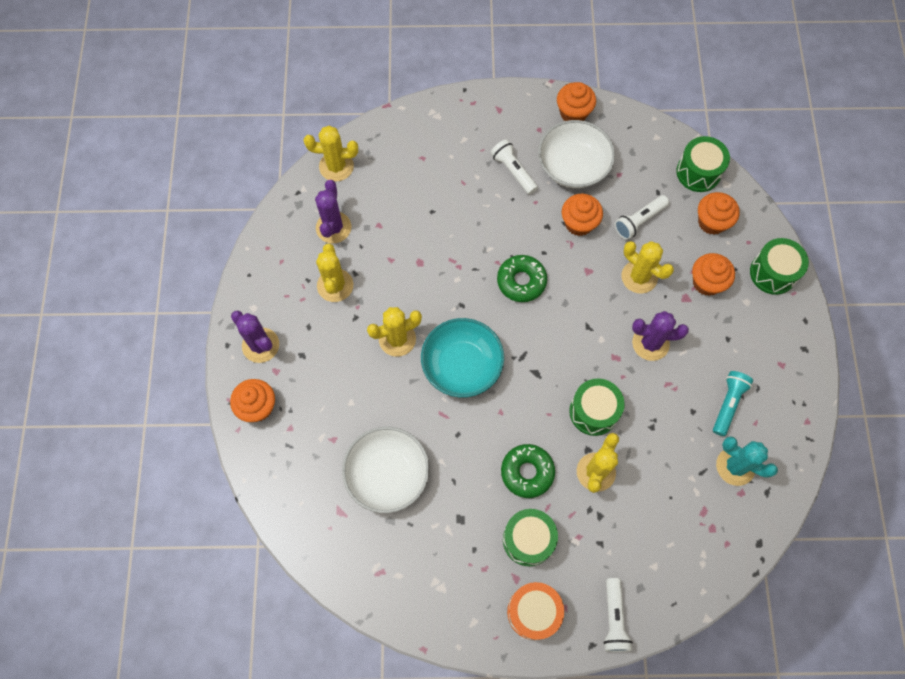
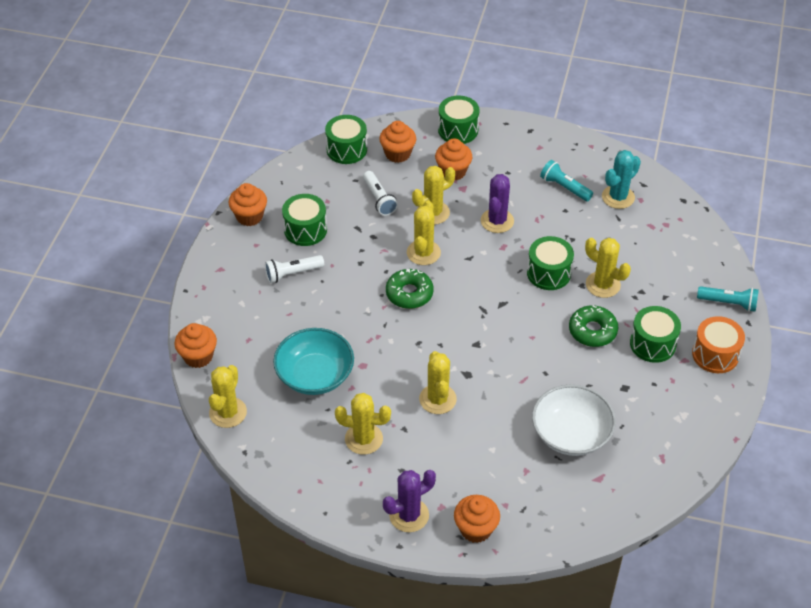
camera: 75 degrees left, 20 degrees down
purple cactus [315,180,351,243] -> none
turquoise bowl [421,318,504,398] -> turquoise bowl moved to [273,328,354,395]
white bowl [538,120,615,188] -> green drum [282,194,327,246]
orange cupcake [562,194,603,236] -> orange cupcake moved to [175,323,217,368]
white flashlight [603,578,633,652] -> turquoise flashlight [697,286,759,312]
none -> yellow cactus [407,200,441,265]

